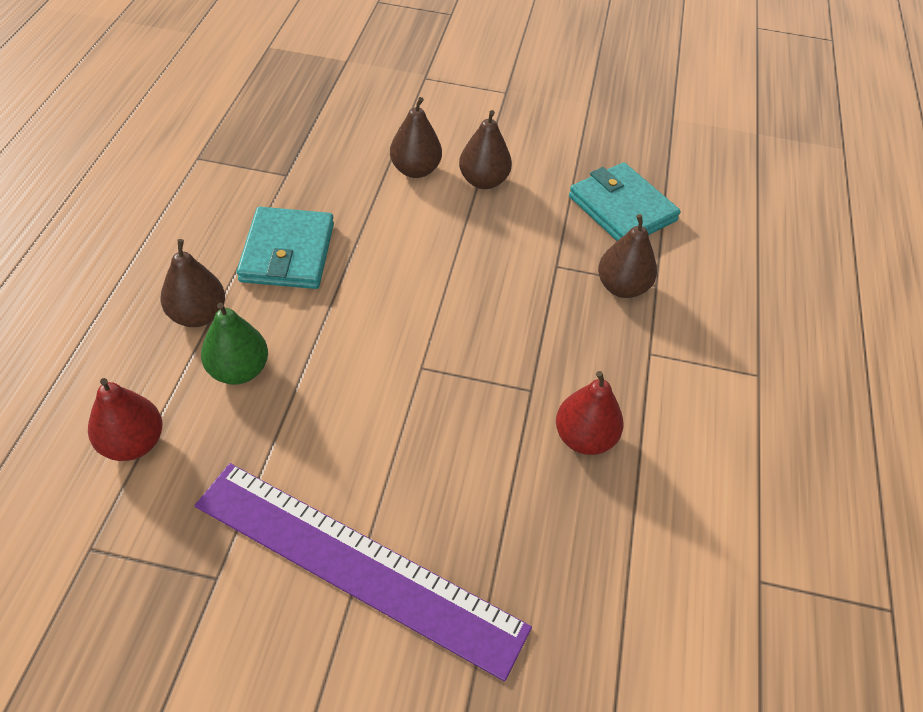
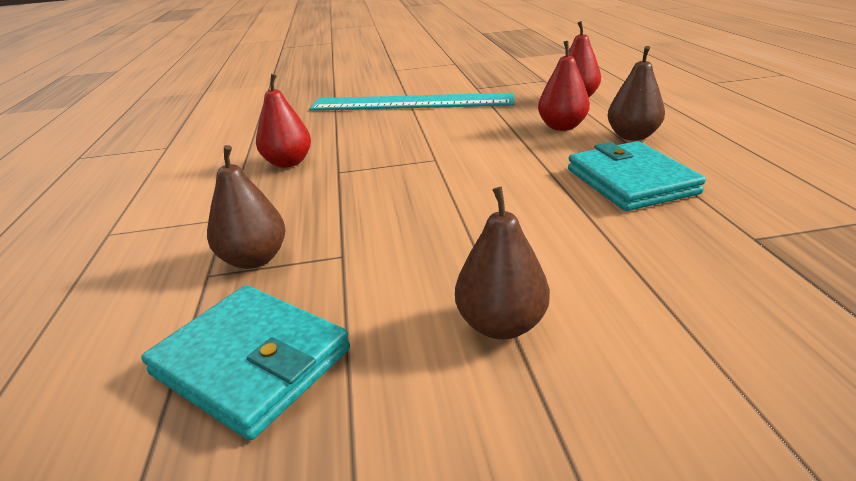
camera: 165 degrees right, 20 degrees down
purple ruler [195,463,532,681] -> turquoise ruler [309,93,514,111]
green pear [201,302,268,385] -> red pear [538,41,590,131]
brown pear [390,97,442,178] -> none

